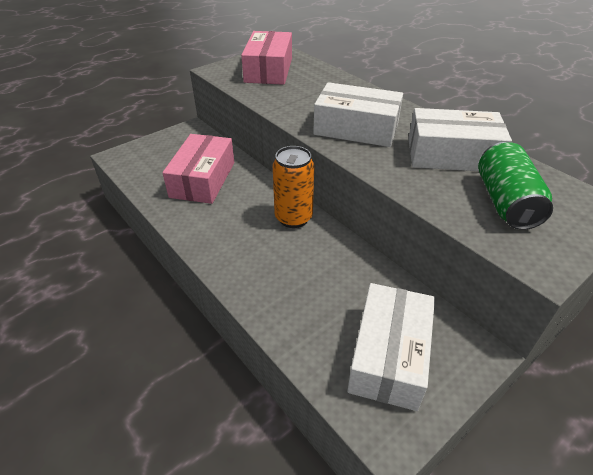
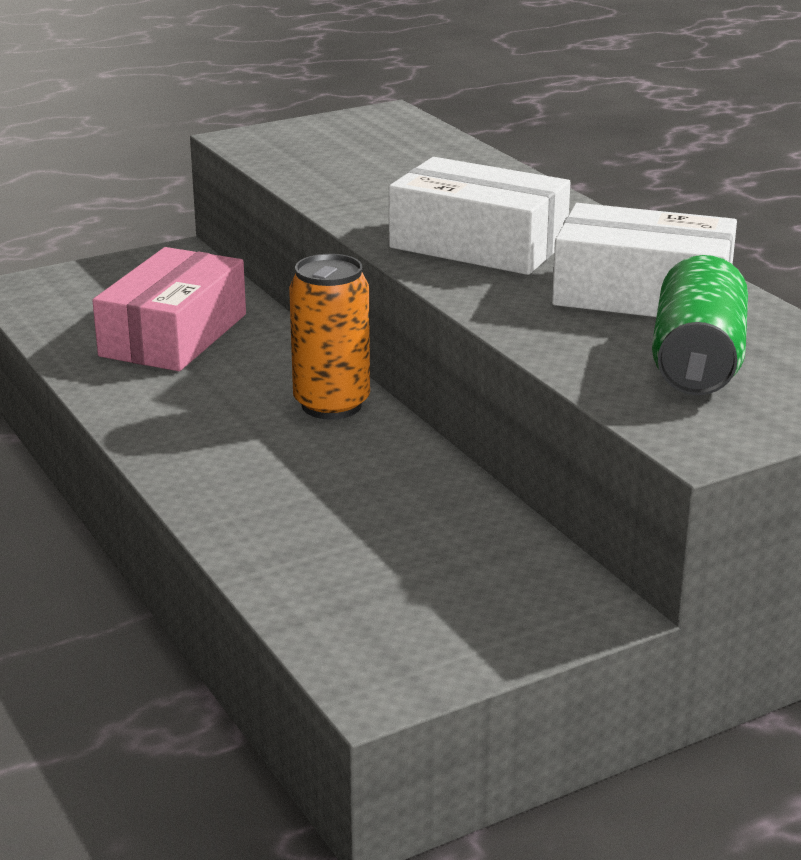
camera: 10 degrees right, 15 degrees down
pink box [241,31,292,85] -> none
white box [347,283,435,411] -> none

